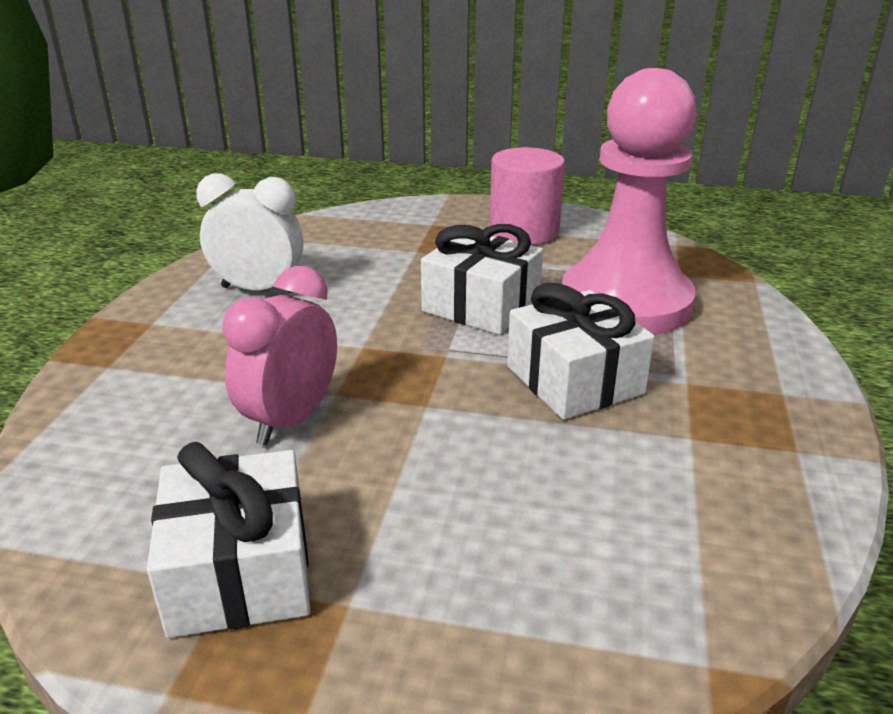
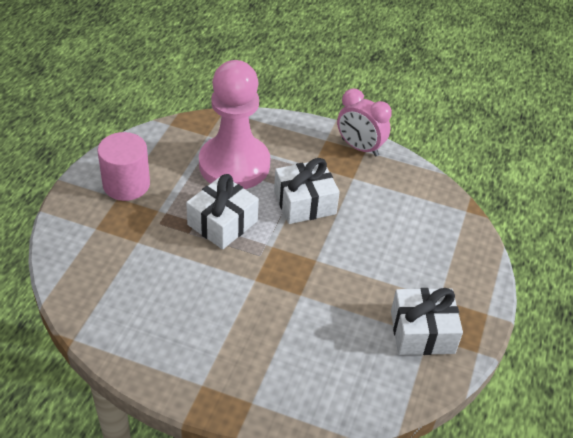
camera: 85 degrees left, 15 degrees up
white clock [196,173,303,294] -> none
pink clock [222,266,337,445] -> pink clock moved to [337,88,392,157]

